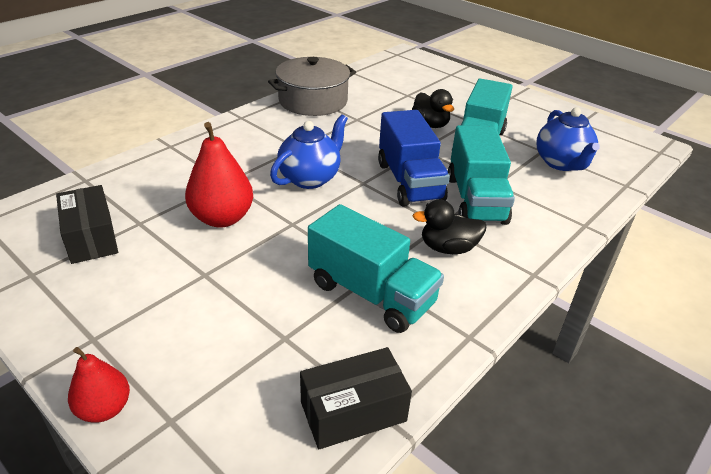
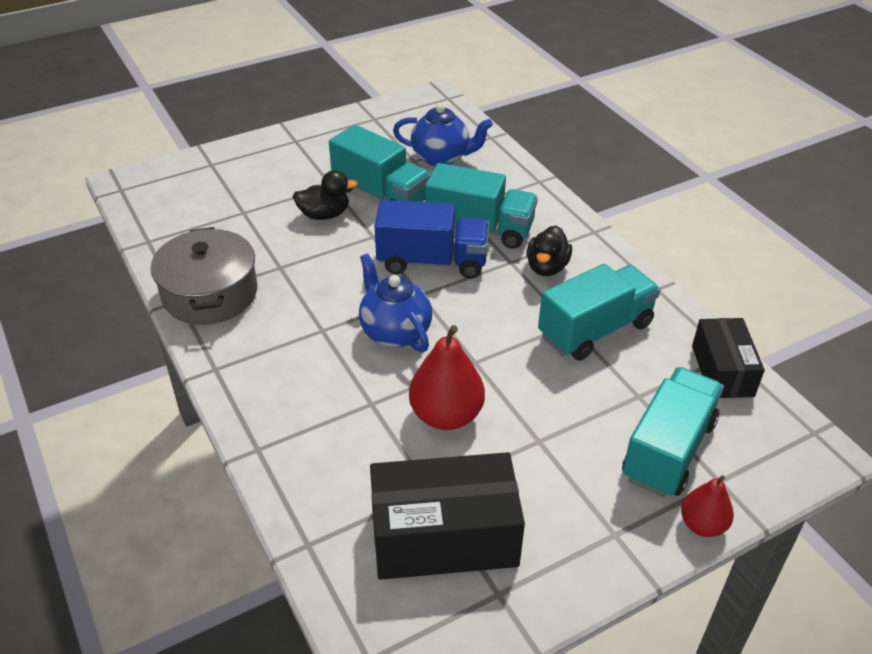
camera: 70 degrees left, 5 degrees up
black box [56,185,118,264] -> black box [370,452,525,580], size x1.61
none -> turquoise truck [622,367,724,497]

